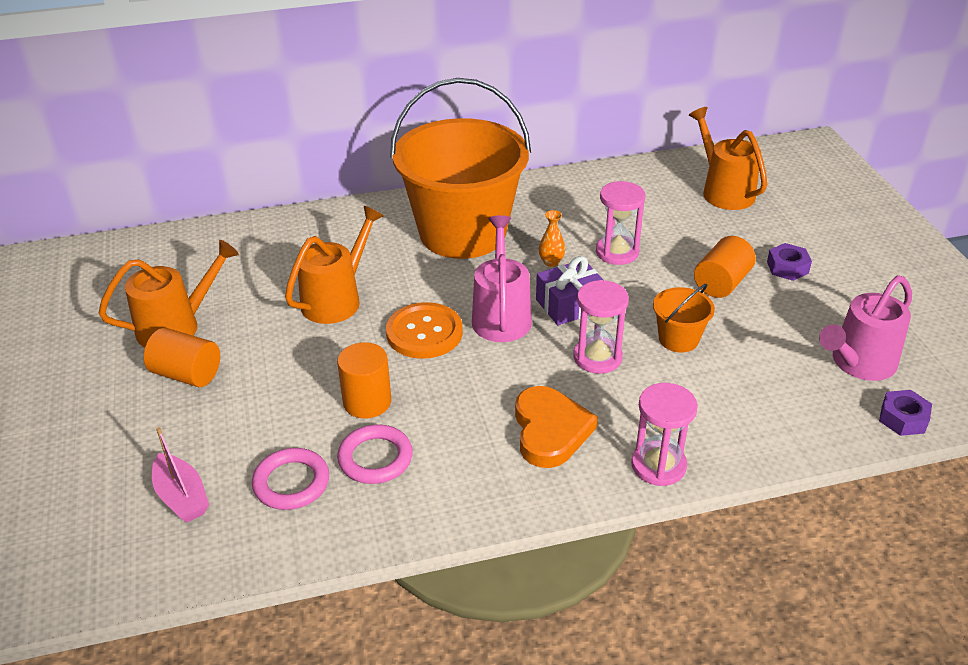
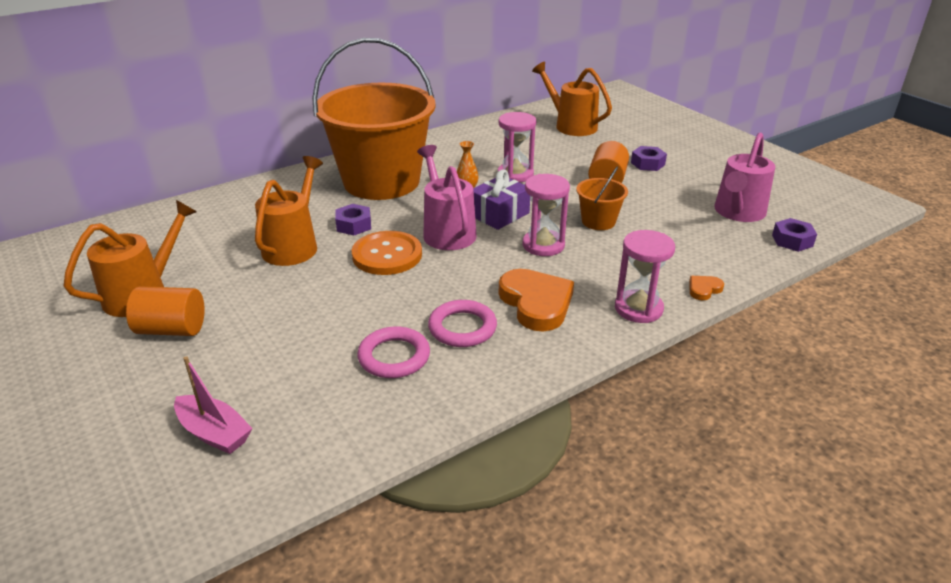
camera: 20 degrees left, 5 degrees down
pink ring [252,448,329,510] -> pink ring moved to [428,300,497,347]
orange cylinder [337,342,391,419] -> none
none -> purple nut [335,204,371,235]
none -> orange heart [689,276,724,300]

